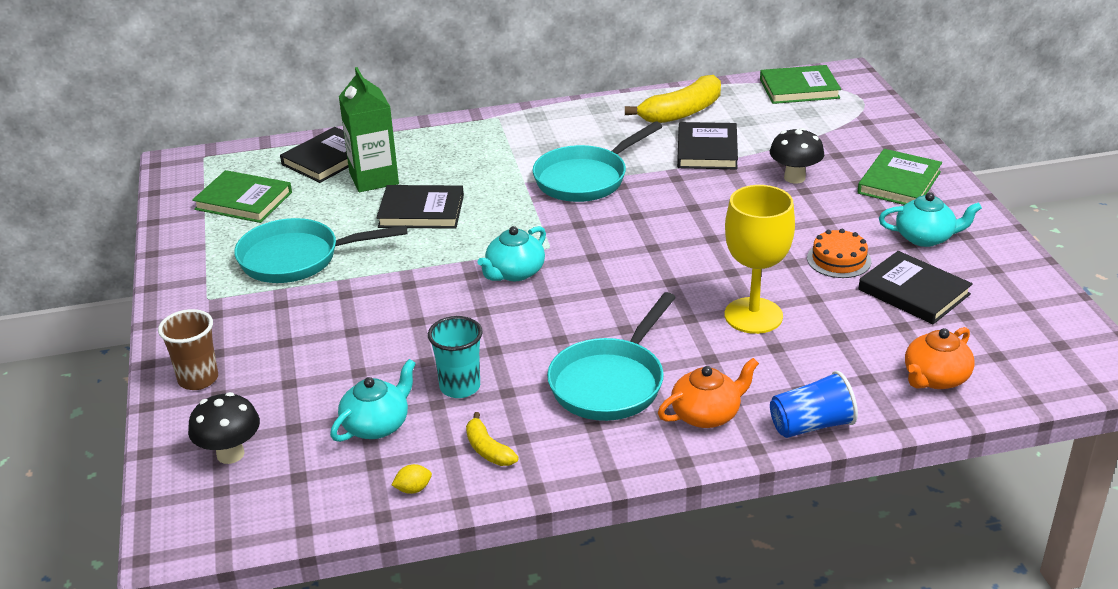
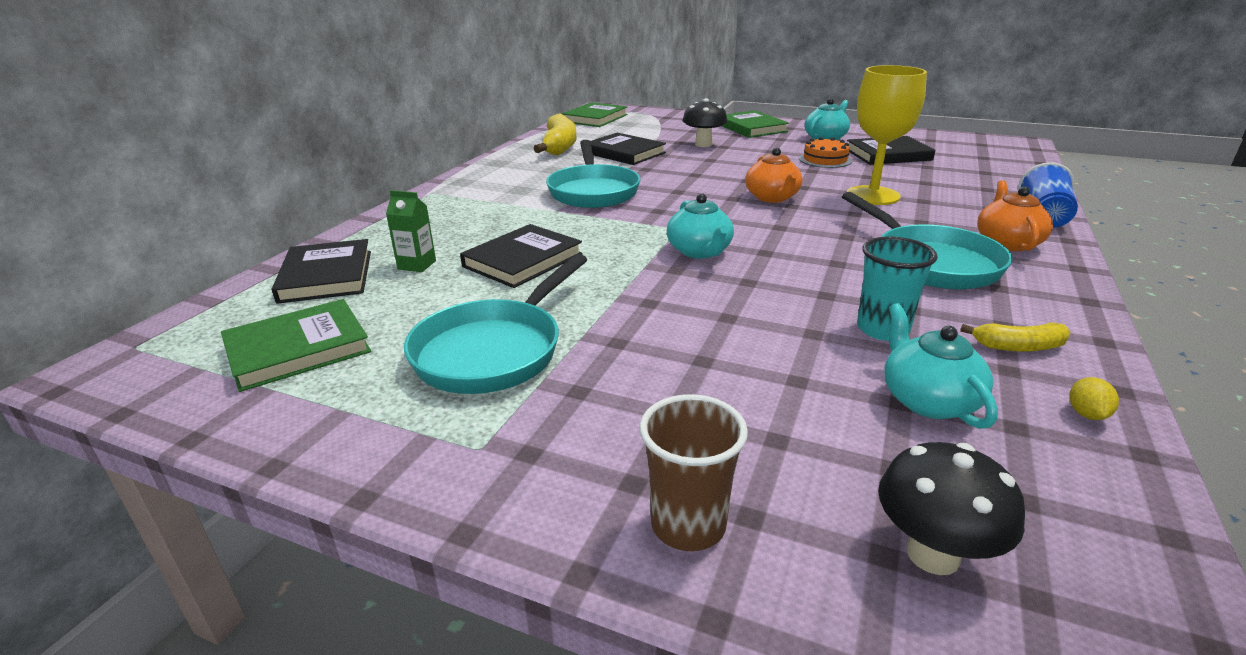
camera: 55 degrees left, 5 degrees down
green carton [339,67,399,192] -> green carton [386,190,436,272], size x0.53
orange teapot [905,327,975,389] -> orange teapot moved to [745,147,803,203]

